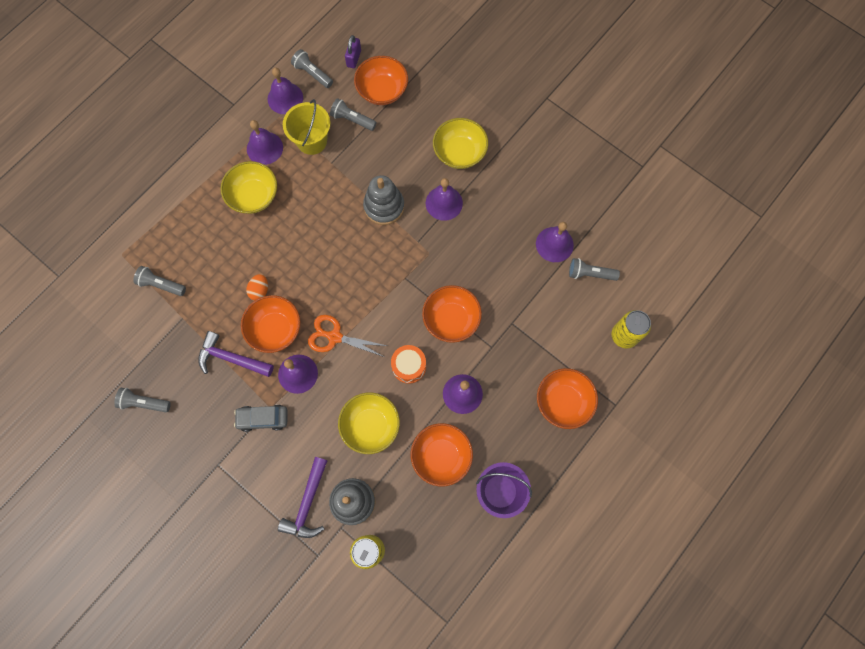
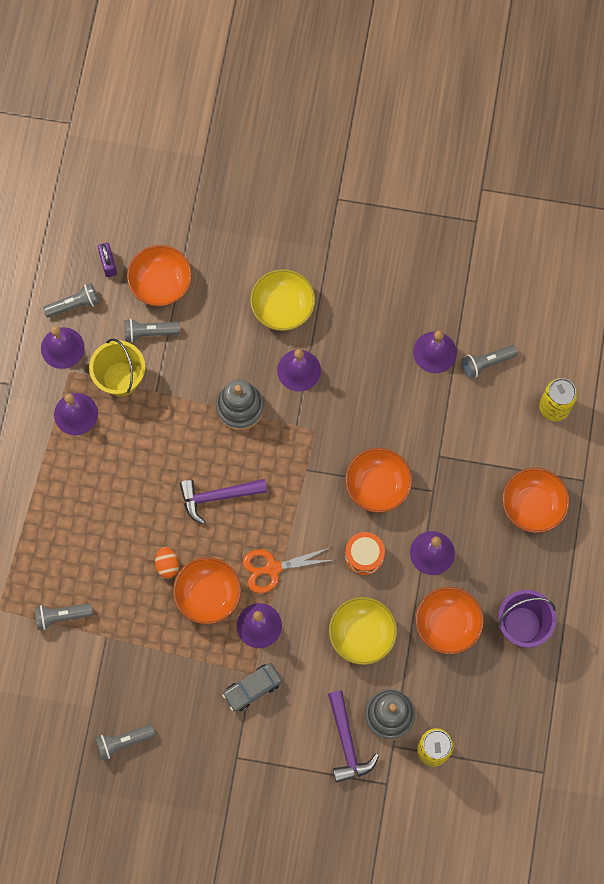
camera: 30 degrees left, 0 degrees up
purple hammer [198,331,274,377] -> purple hammer moved to [180,479,267,524]
yellow bowl [221,161,277,214] -> none
grey flashlight [291,49,333,88] -> grey flashlight turned 150 degrees clockwise [43,283,99,318]

